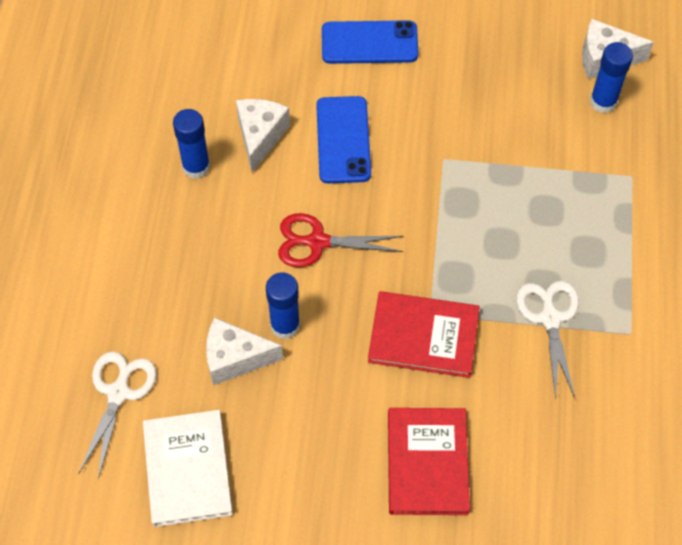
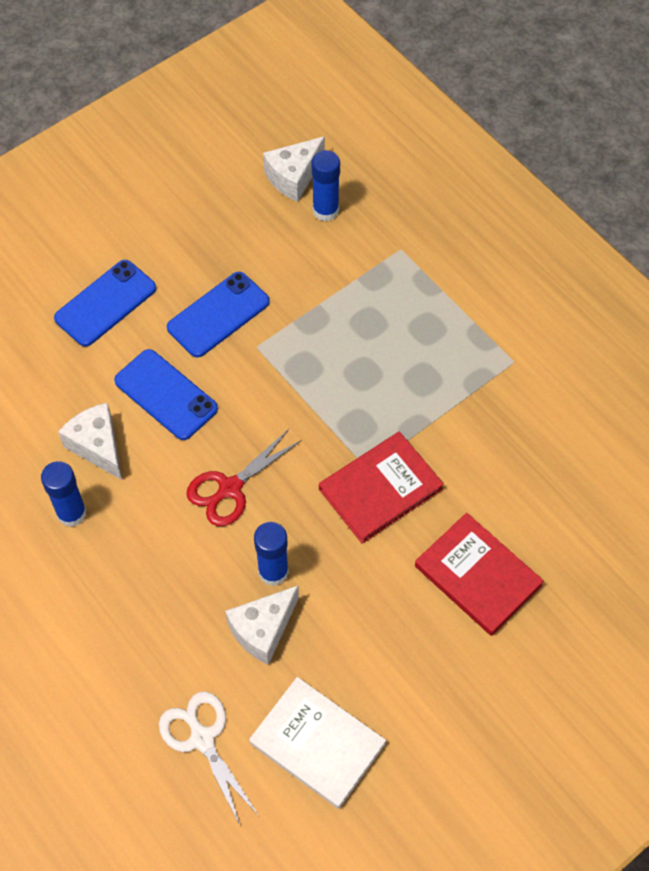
camera: 45 degrees left, 0 degrees up
white scissors [516,281,579,398] -> none
none -> blue phone [167,272,270,357]

